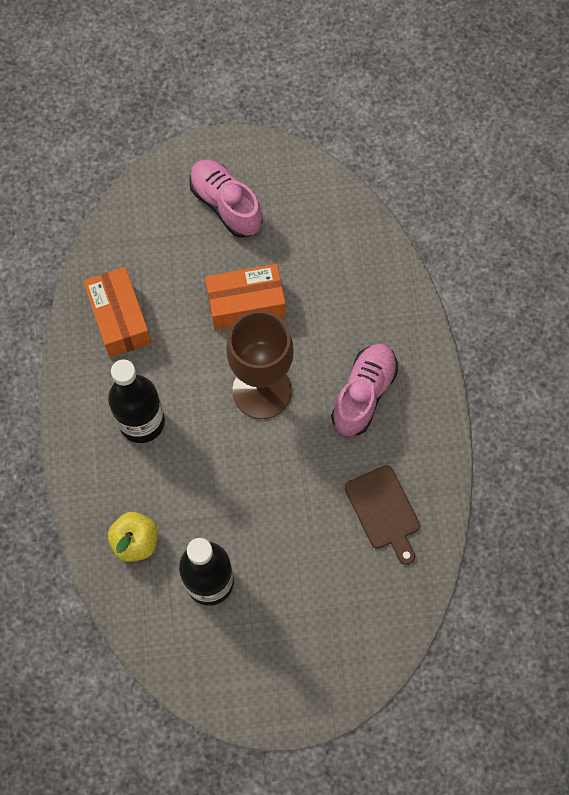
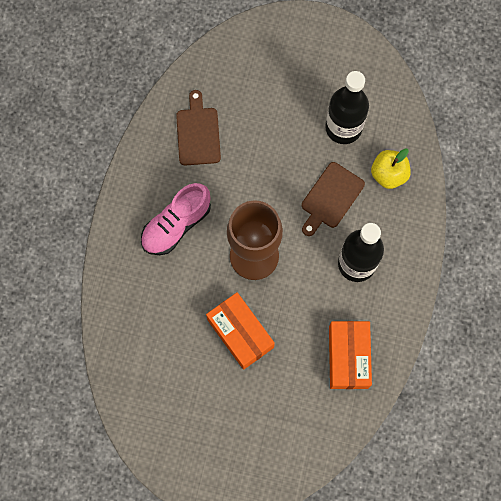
camera: 160 degrees left, 5 degrees up
pink shoe [189,160,262,238] -> none
orange box [205,264,286,330] -> orange box turned 45 degrees clockwise [206,292,275,370]
none -> brown cutting board [302,162,365,236]

